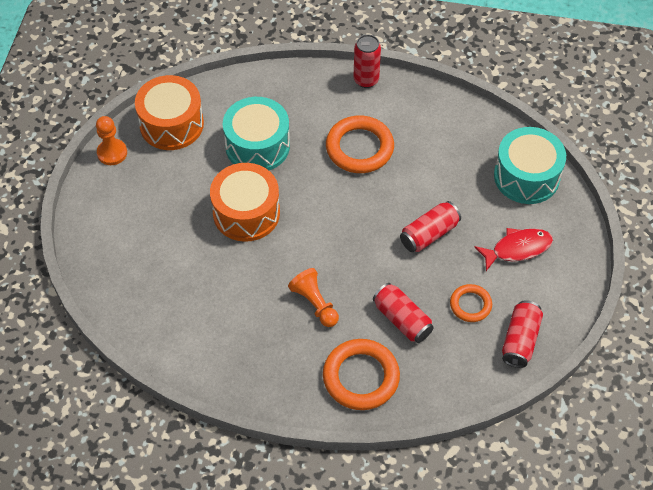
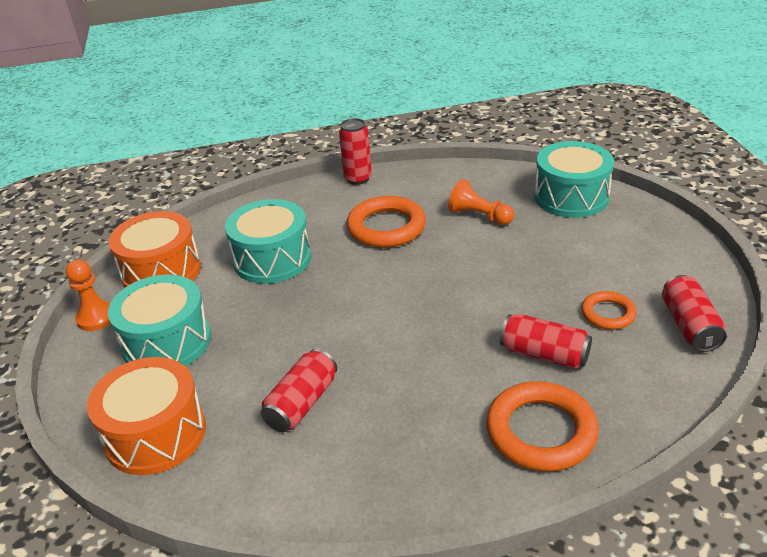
camera: 20 degrees left, 20 degrees down
orange drum [210,163,280,242] -> orange drum moved to [87,357,206,475]
orange pawn [288,268,339,327] -> orange pawn moved to [448,179,514,225]
red can [400,201,461,252] -> red can moved to [261,349,337,432]
red fish [475,228,553,271] -> none
none -> turquoise drum [108,274,211,366]

